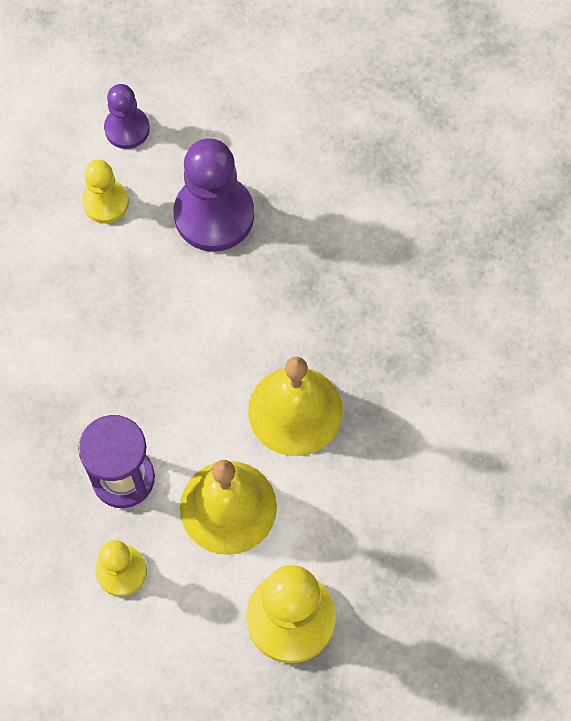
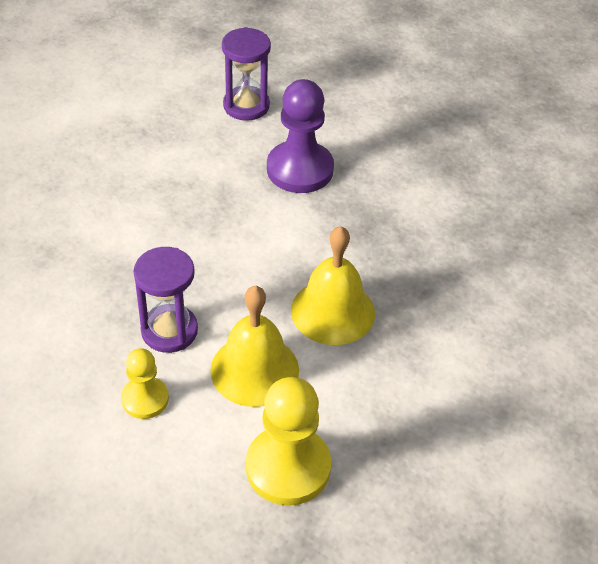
camera: 10 degrees right, 20 degrees down
yellow pawn [82,160,129,223] -> none
purple pawn [104,84,150,149] -> purple hourglass [222,27,271,121]

